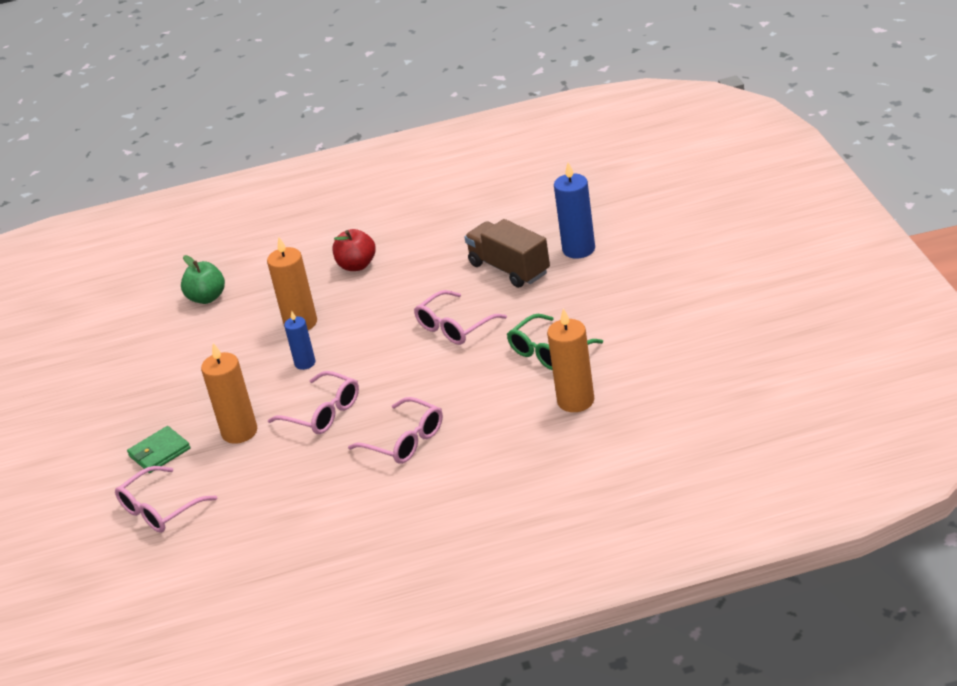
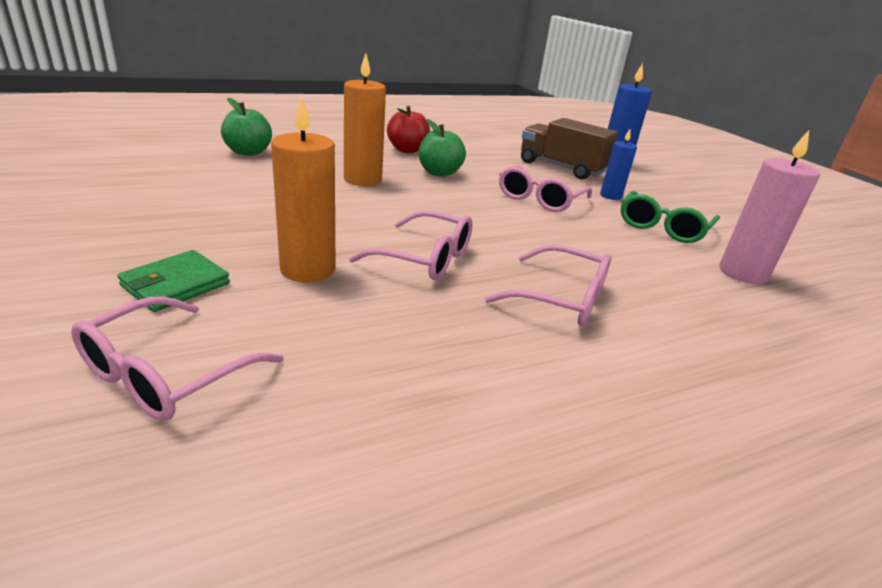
camera: 20 degrees left, 5 degrees down
blue candle [284,310,315,370] -> blue candle moved to [600,129,637,200]
orange candle [547,308,594,412] -> pink candle [719,130,820,284]
none -> green apple [419,119,466,177]

